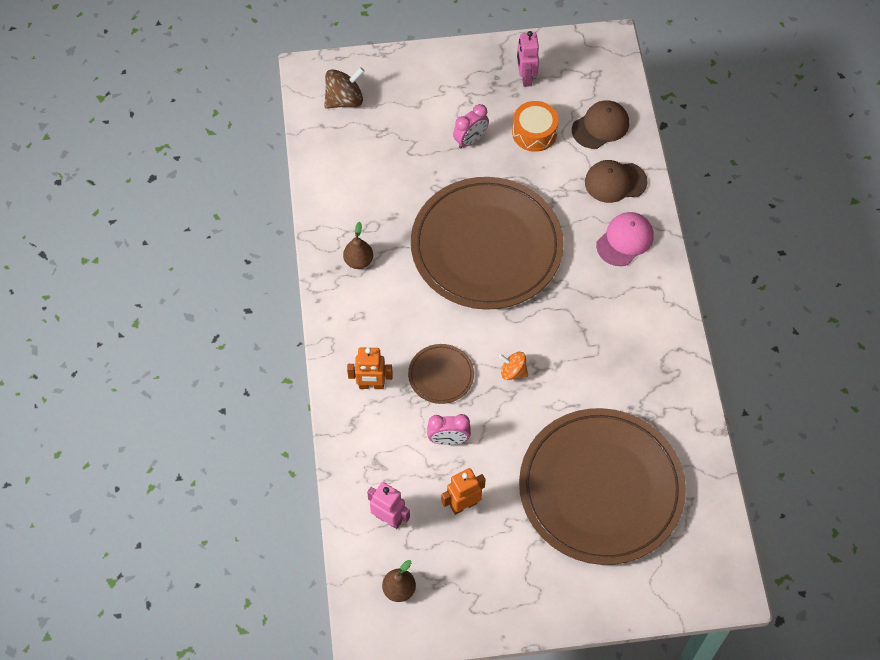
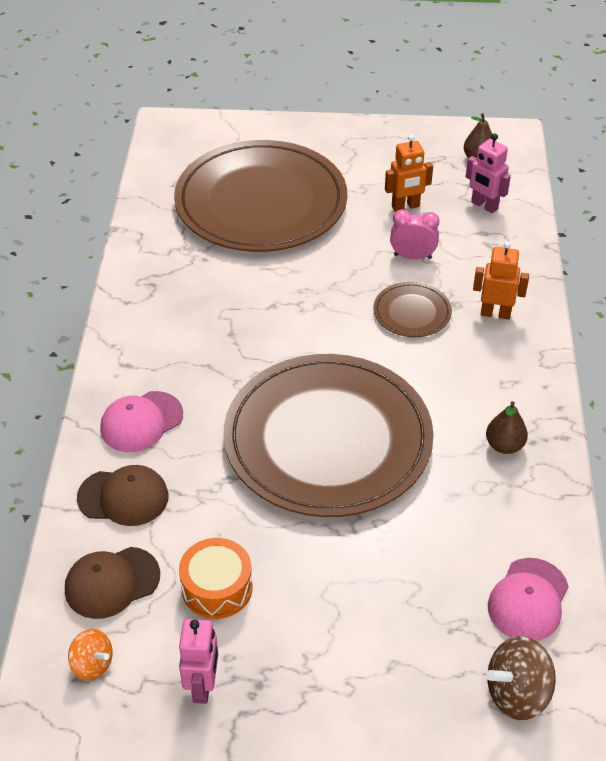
camera: 170 degrees left, 15 degrees down
pink clock [453,104,489,149] -> none
orange spinning top [499,352,528,380] -> orange spinning top moved to [68,629,113,680]
none -> pink cap [488,558,569,641]

